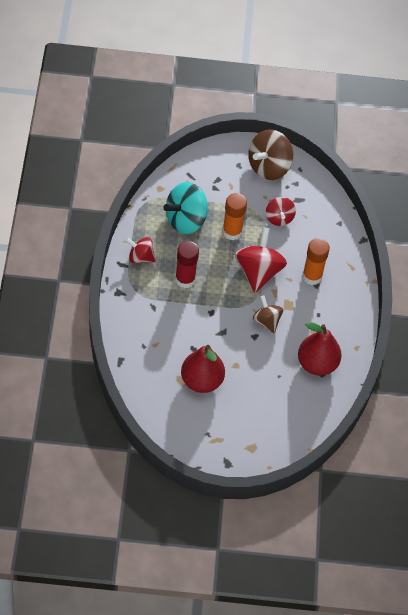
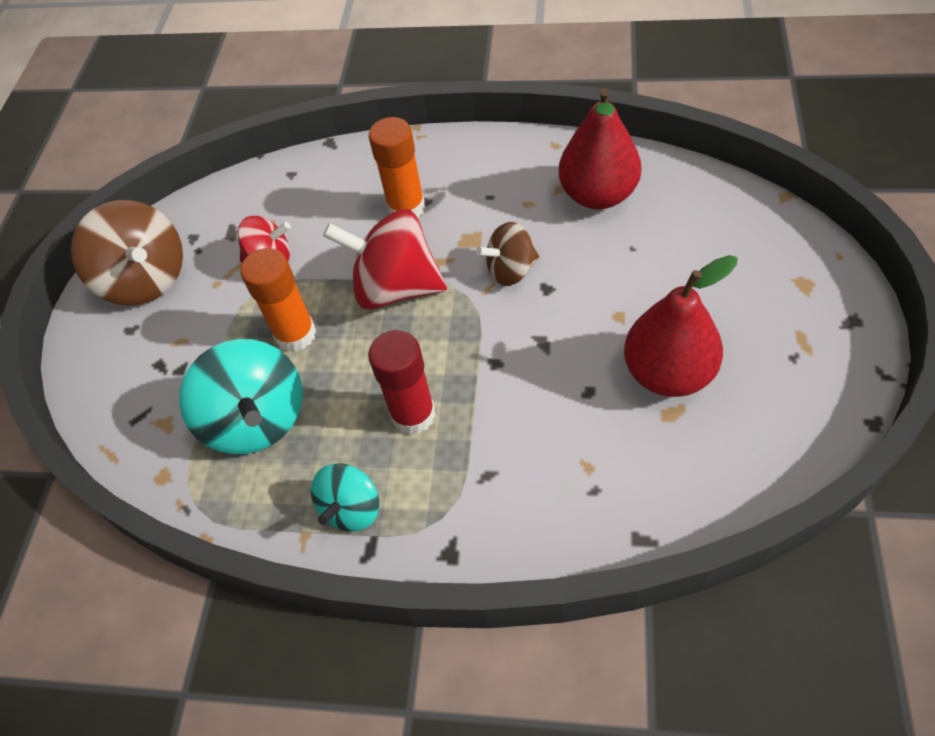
camera: 75 degrees left, 0 degrees up
red spinning top [125,237,156,263] -> turquoise spinning top [311,463,379,532]

